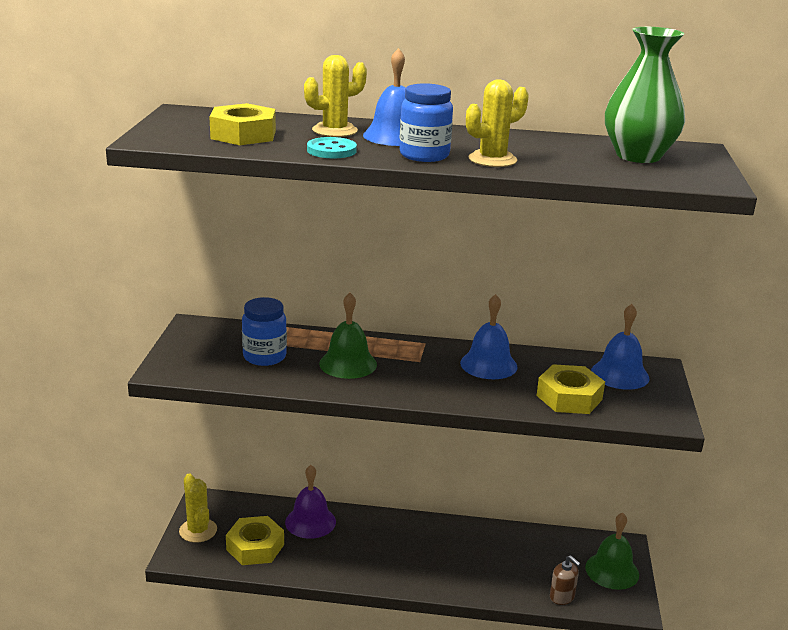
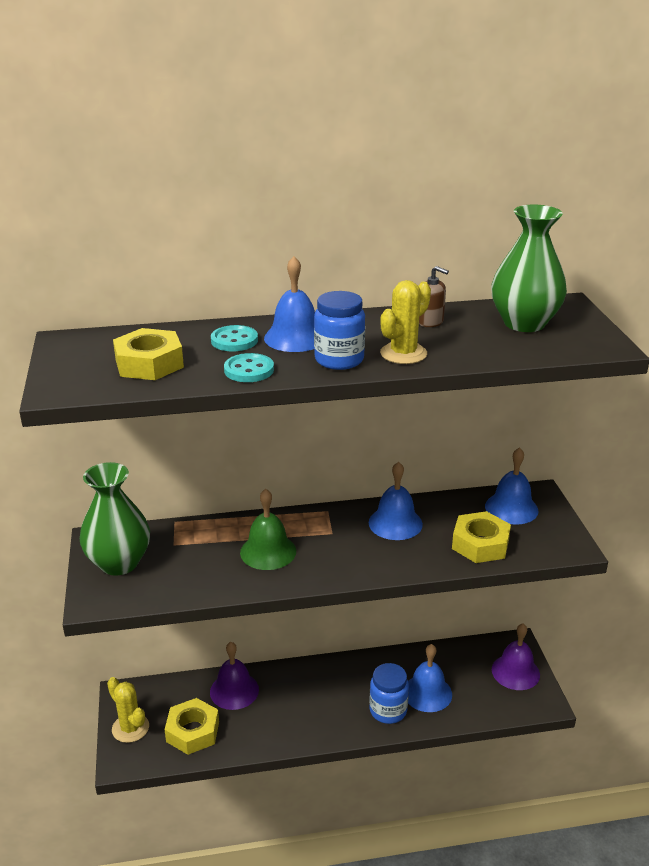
camera: 15 degrees left, 5 degrees up
blue jar [242,297,287,366] -> blue jar moved to [369,663,409,724]
yellow cactus [304,55,367,137] -> turquoise button [211,325,258,351]
brown soap dispenser [550,555,580,605] -> brown soap dispenser moved to [419,266,449,327]
green bell [585,512,639,590] -> purple bell [492,624,540,690]
none -> green vase [80,462,150,575]
none -> blue bell [408,644,452,712]

